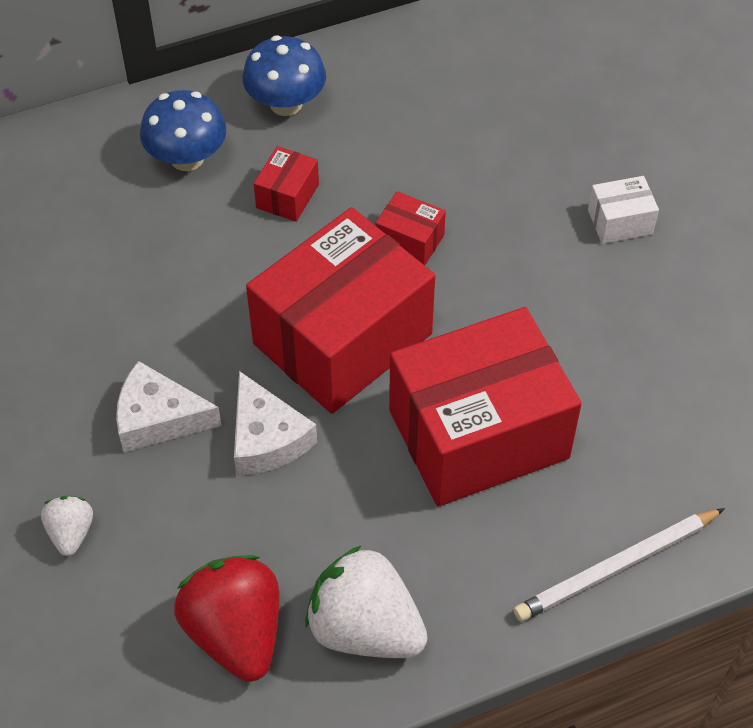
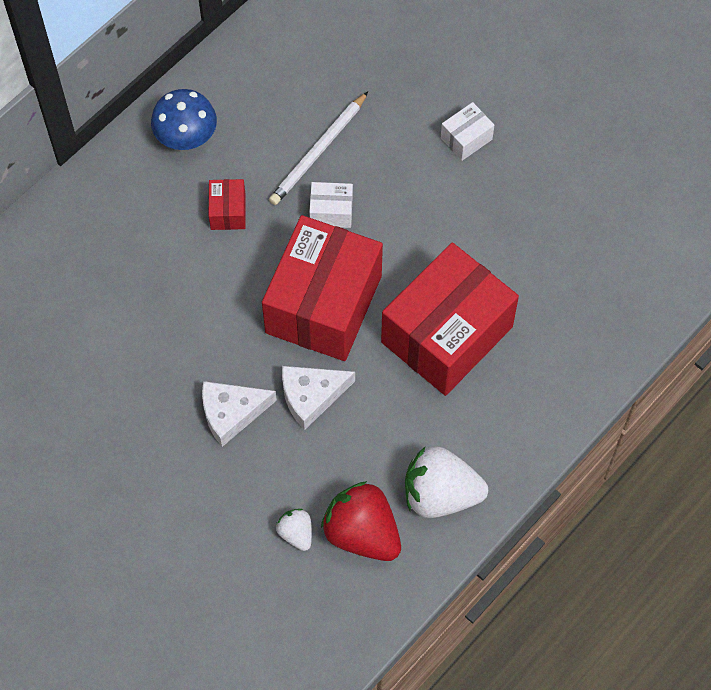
camera: 25 degrees left, 10 degrees up
white strawberry [41,496,93,556] -> white strawberry moved to [276,509,312,551]
blue mushroom [140,90,226,171] -> none
white cheese [234,371,317,475] -> white cheese turned 120 degrees clockwise [282,366,355,430]
red box [376,191,446,265] -> white box [309,182,353,228]
white pencil [514,508,725,622] -> white pencil moved to [269,92,368,205]

